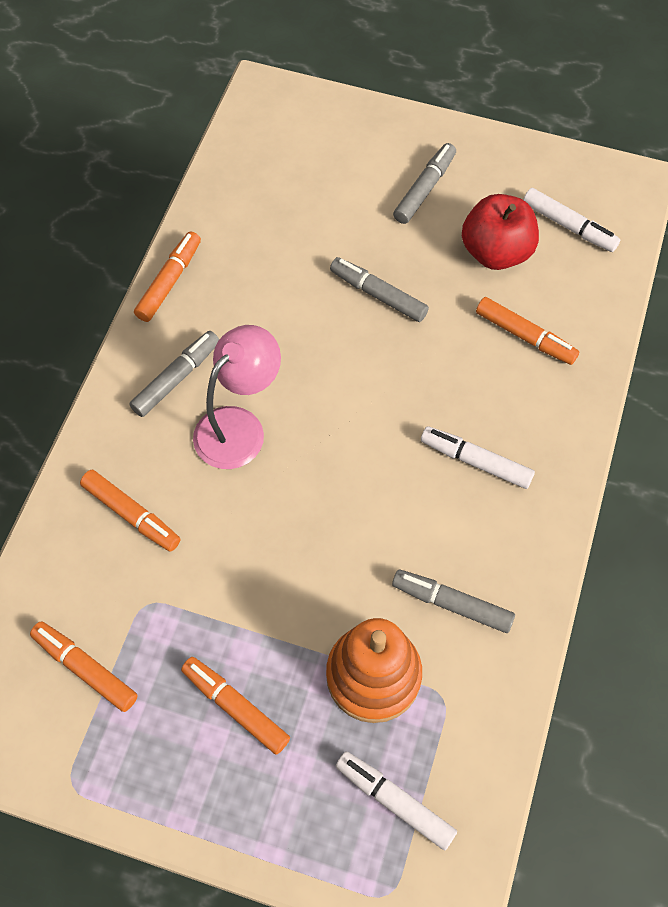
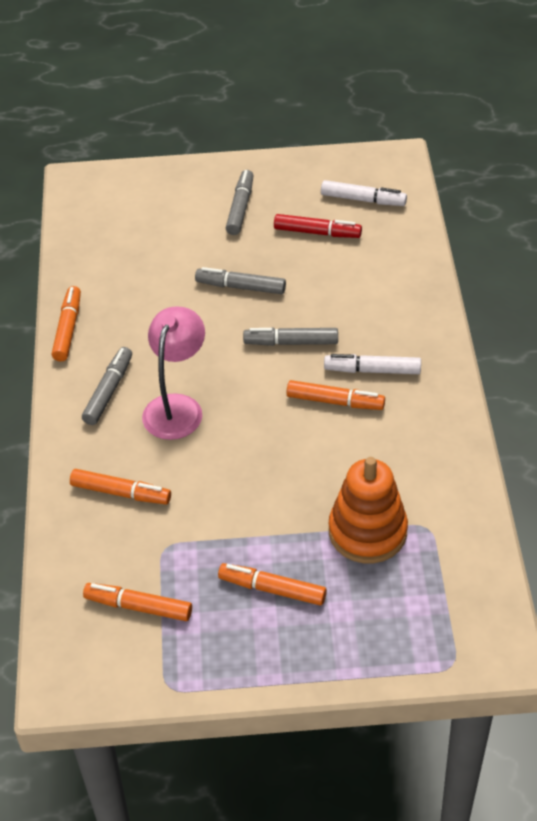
camera: 20 degrees left, 15 degrees down
white marker [336,751,457,850] -> none
grey marker [392,570,515,633] -> grey marker moved to [243,327,338,346]
red apple [462,194,539,270] -> red marker [274,214,362,238]
orange marker [476,297,579,365] -> orange marker moved to [287,380,385,410]

